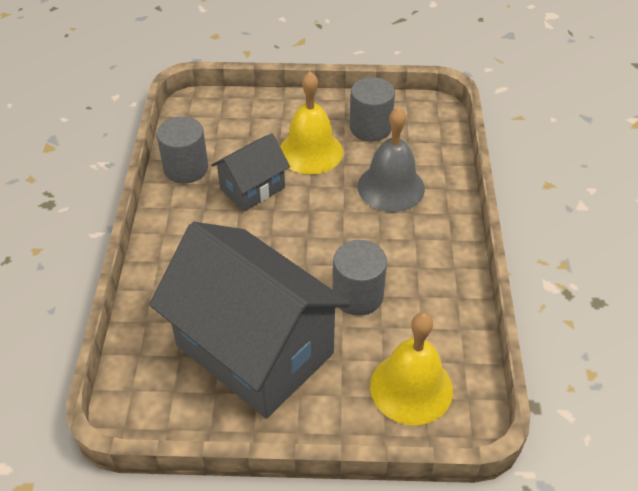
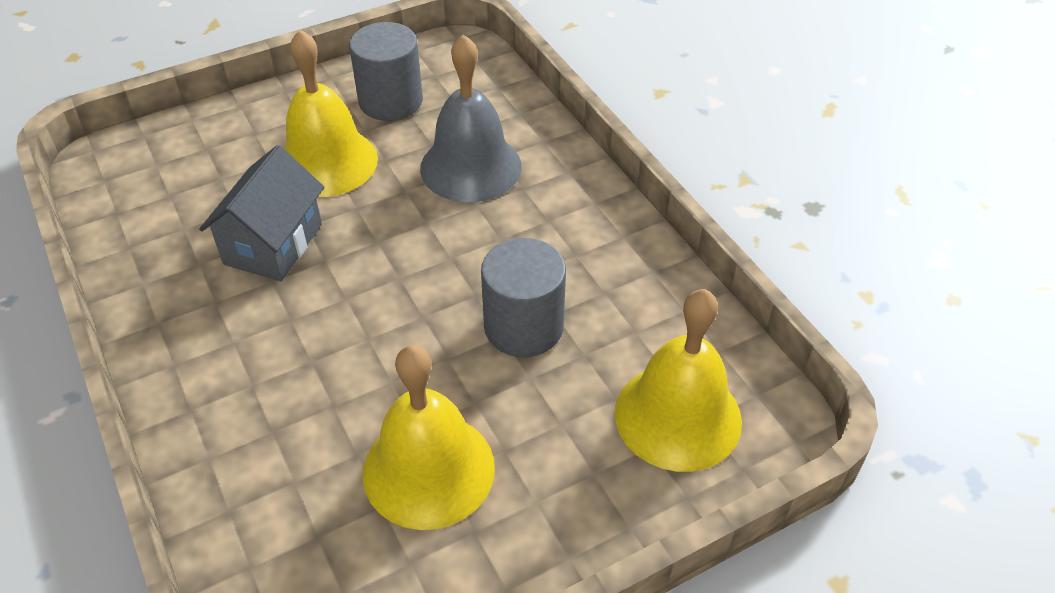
camera: 30 degrees left, 0 degrees up
grey house [149,222,351,419] -> yellow bell [363,345,495,530]
grey cylinder [157,116,208,184] -> none

